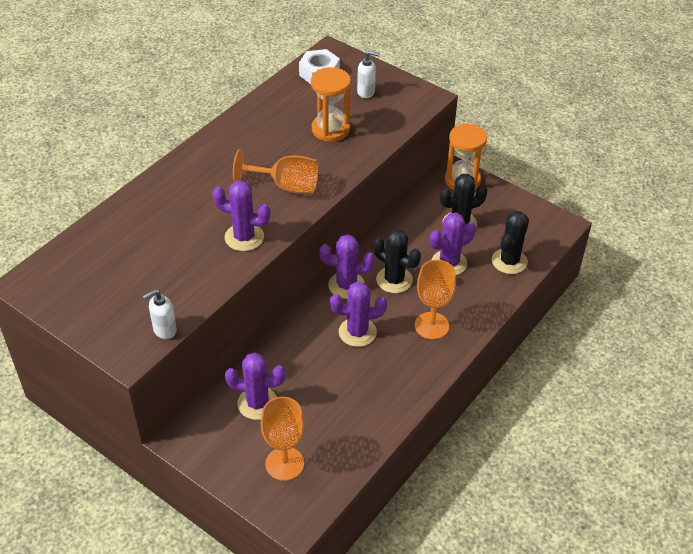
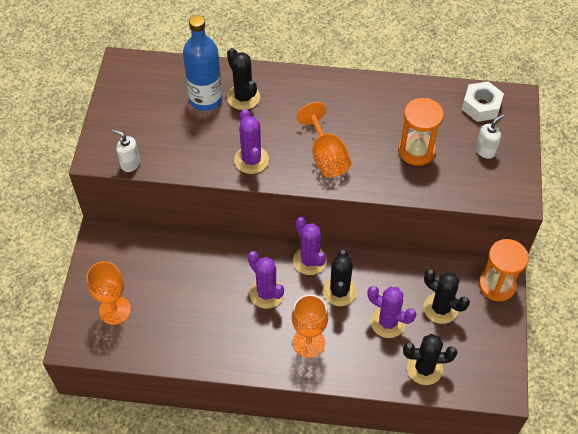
camera: 60 degrees right, 10 degrees up
purple cactus [225,353,286,420] -> none
white soap dispenser [357,51,380,98] -> white soap dispenser turned 105 degrees counterclockwise [476,114,505,159]
none -> blue bottle [183,15,222,111]
none -> black cactus [227,48,260,110]

